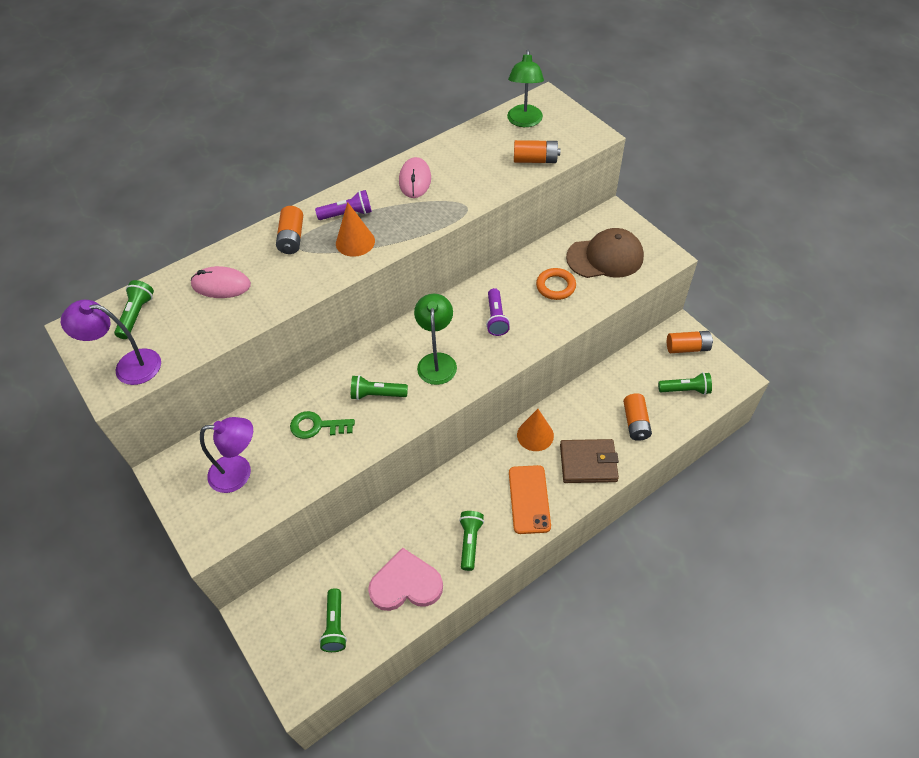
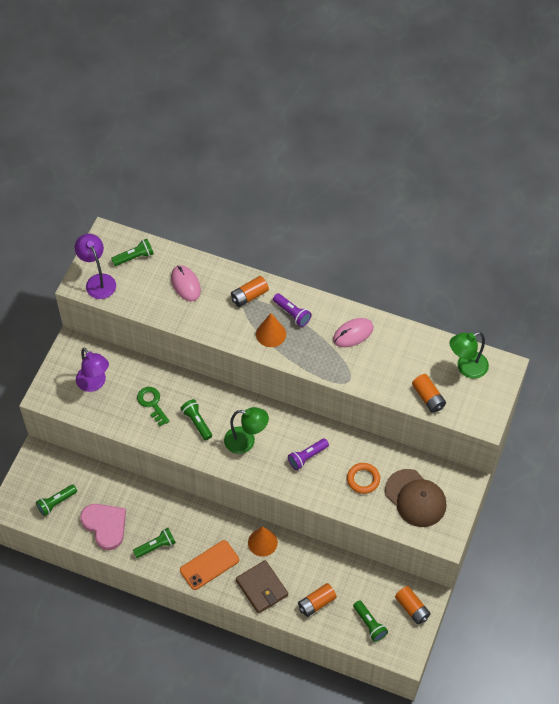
camera: 55 degrees right, 5 degrees up
green lamp [414,294,457,385] -> green lamp turned 45 degrees clockwise [224,407,269,454]

